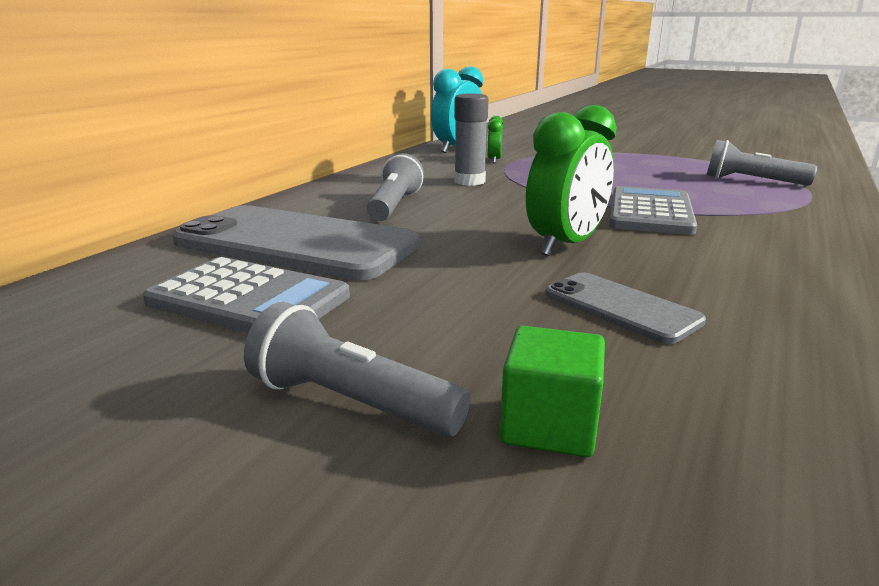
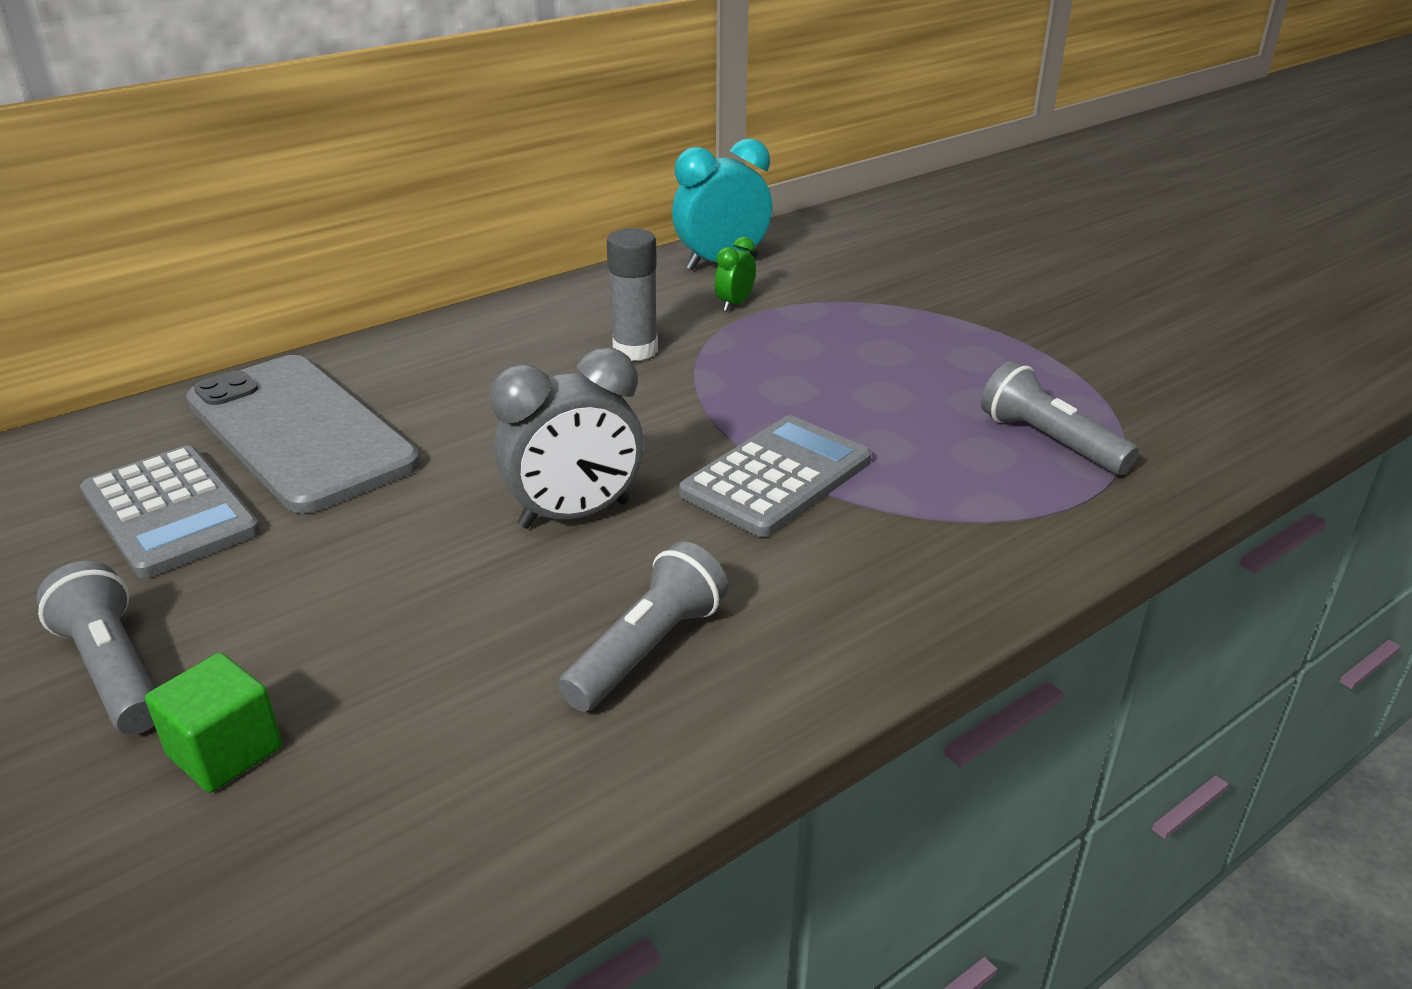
camera: 25 degrees right, 10 degrees up
grey flashlight [367,153,424,221] -> grey flashlight moved to [558,541,728,712]
green clock [526,105,617,256] -> grey clock [490,347,644,529]
grey phone [545,272,706,344] -> none

